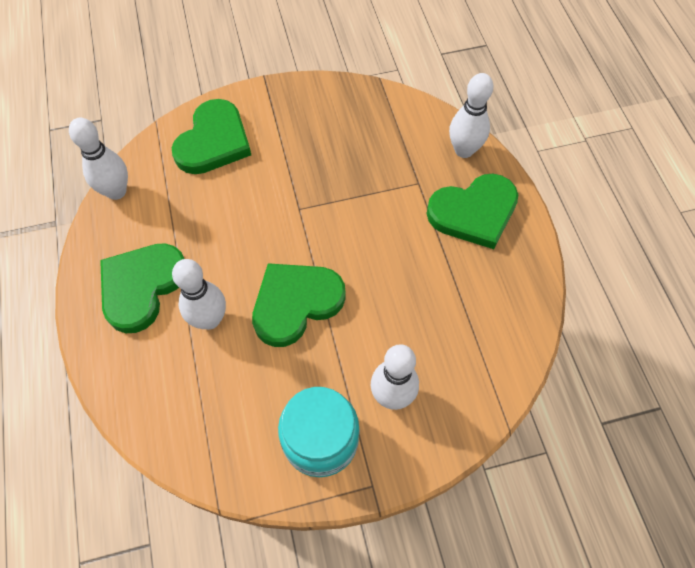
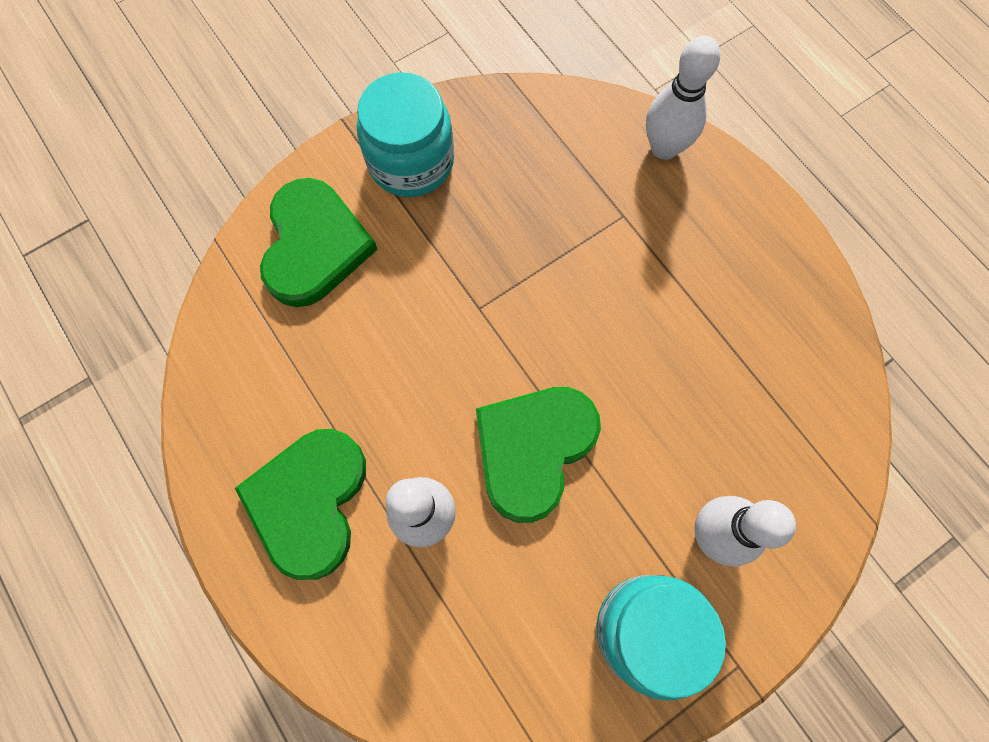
camera: 20 degrees left, 10 degrees up
white bowling pin [69,118,128,200] -> none
green heart [427,174,518,249] -> none
none -> turquoise jar [357,72,454,197]

